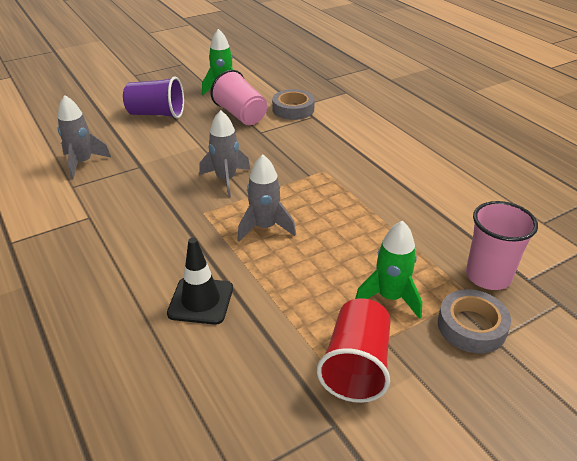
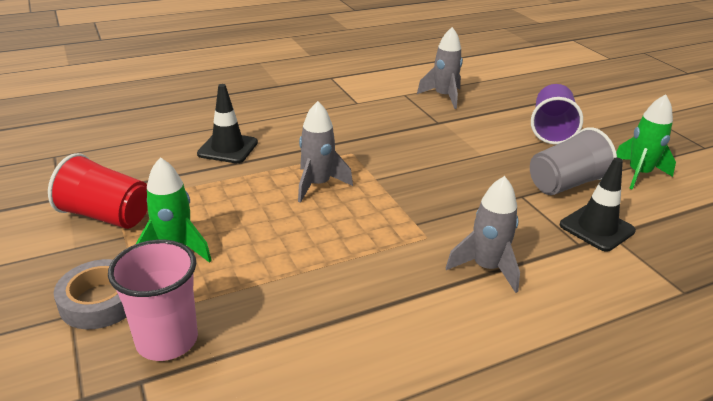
camera: 95 degrees right, 5 degrees down
grey rocket [199,110,250,197] -> grey rocket moved to [446,176,520,293]
pink cup [210,70,267,125] -> grey cup [530,127,617,195]
grey tape [272,89,315,120] -> black traffic cone [560,158,636,252]

